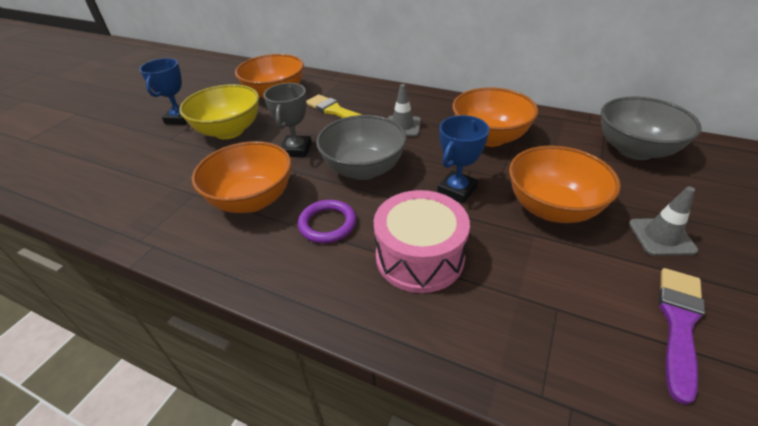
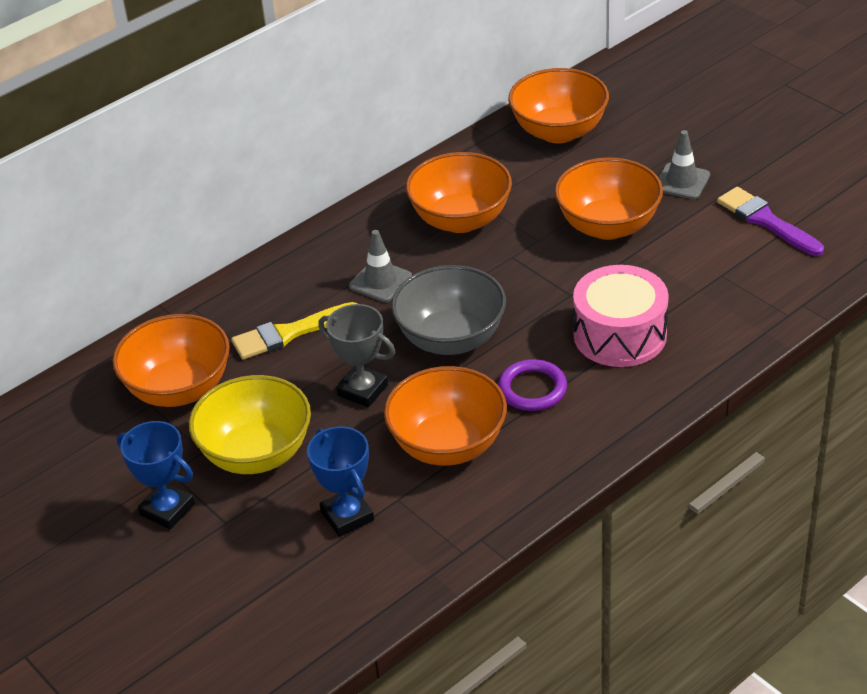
camera: 65 degrees left, 0 degrees up
blue trophy [437,115,489,203] -> blue trophy moved to [307,426,374,537]
grey bowl [601,97,702,160] -> orange bowl [508,68,609,143]

